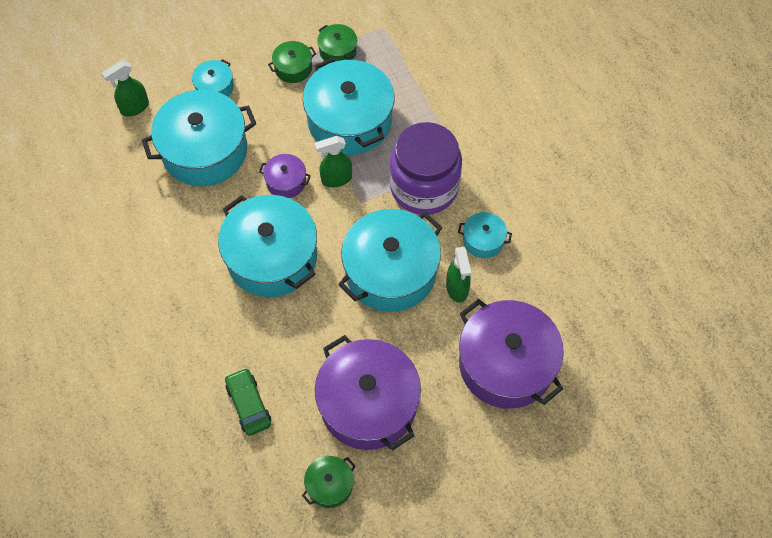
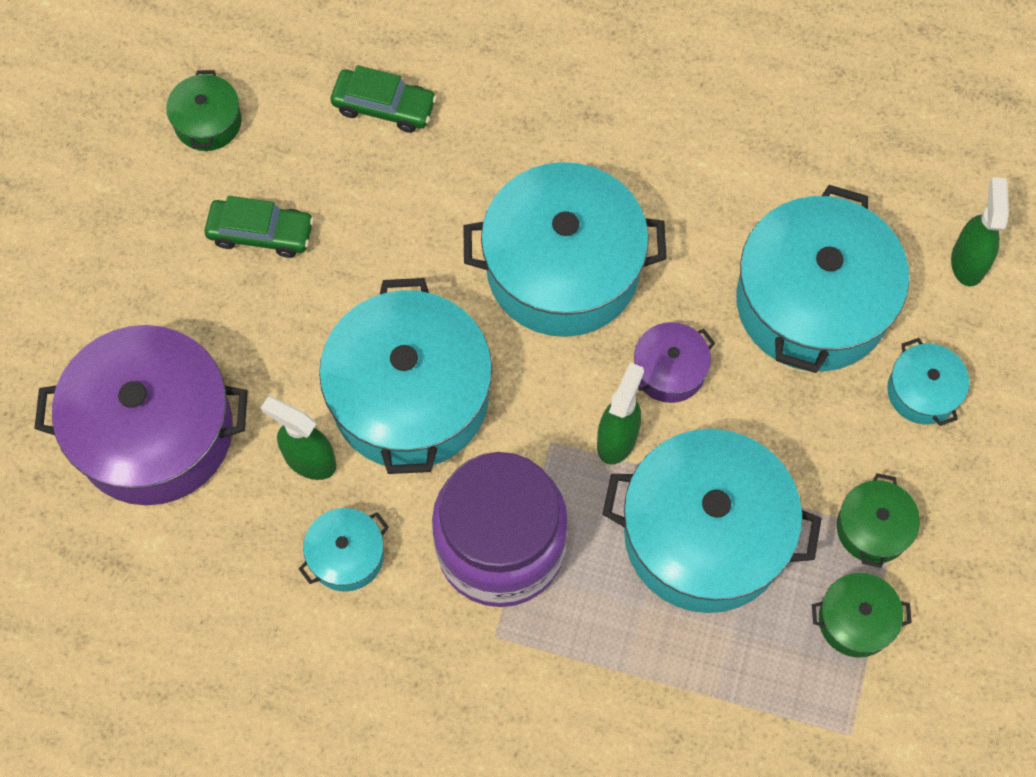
camera: 130 degrees right, 5 degrees up
purple pot [315,335,421,451] -> green car [204,196,314,258]

